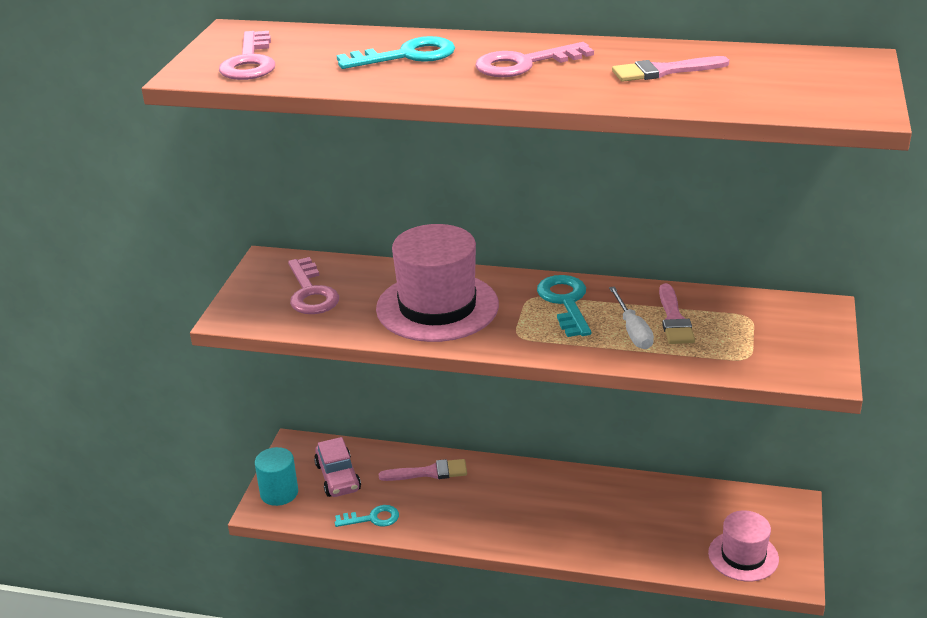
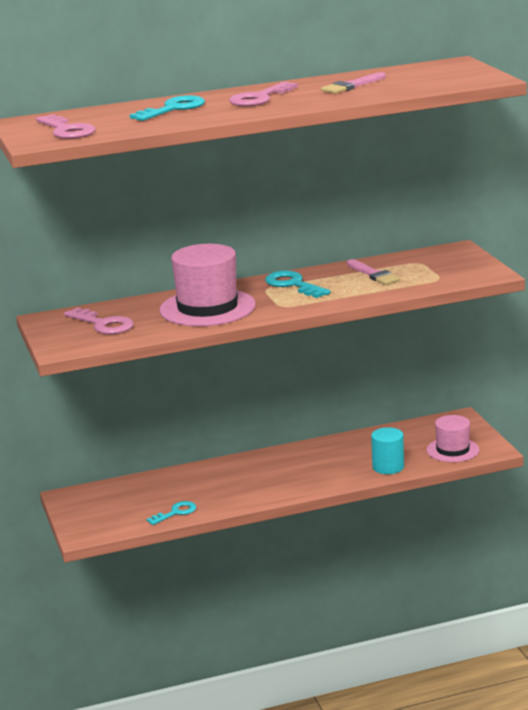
camera: 30 degrees left, 10 degrees down
turquoise cylinder [255,447,298,506] -> turquoise cylinder moved to [371,427,404,474]
pink car [314,437,361,497] -> none
pink brush [379,459,467,481] -> none
white screwdriver [609,286,654,349] -> none

